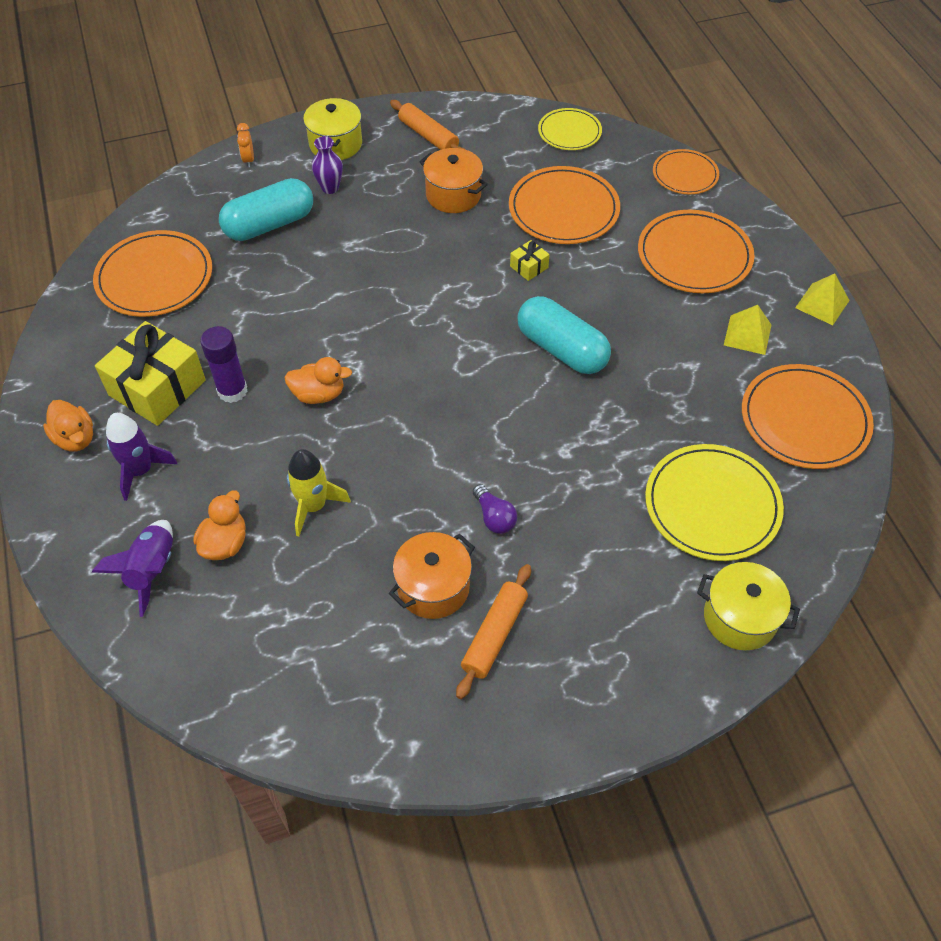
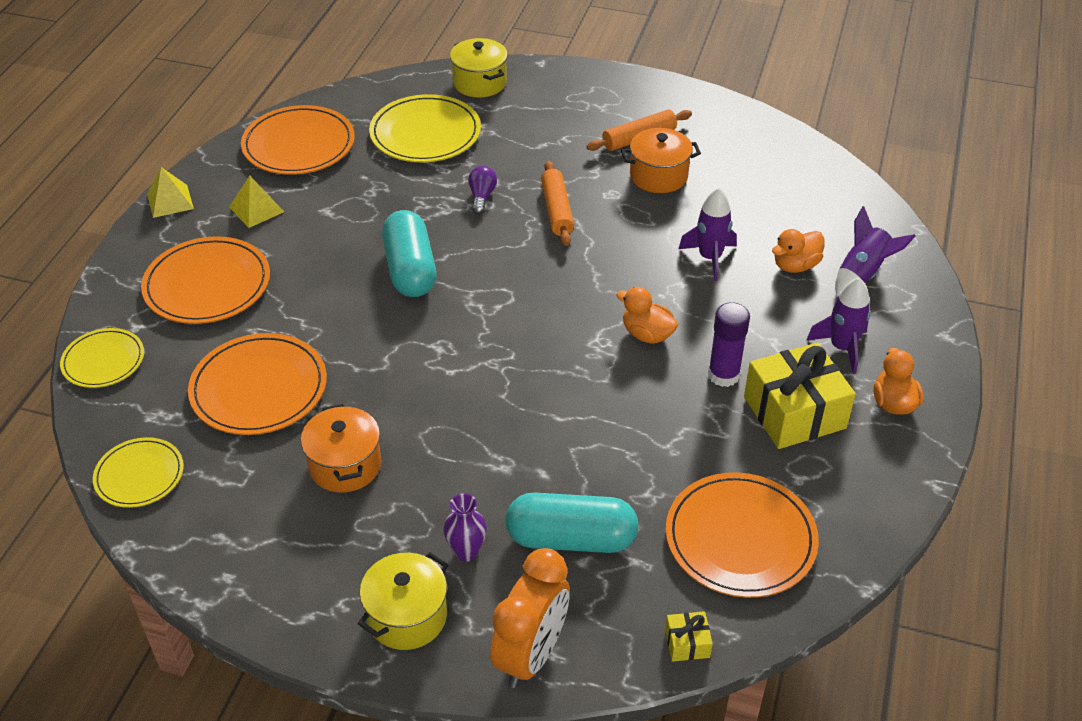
camera: 145 degrees left, 10 degrees down
orange clock [237,123,254,167] -> orange clock [490,548,570,688], size x2.31
yellow rocket [287,449,351,537] -> purple rocket [679,188,737,281]
orange rolling pin [390,100,466,150] -> orange rolling pin moved to [541,161,574,246]
purple light bulb [473,484,517,534] -> purple light bulb moved to [468,166,497,215]
yellow gift [510,240,550,281] -> yellow gift moved to [665,611,713,662]
orange plate [653,149,719,194] -> yellow plate [60,328,144,388]

